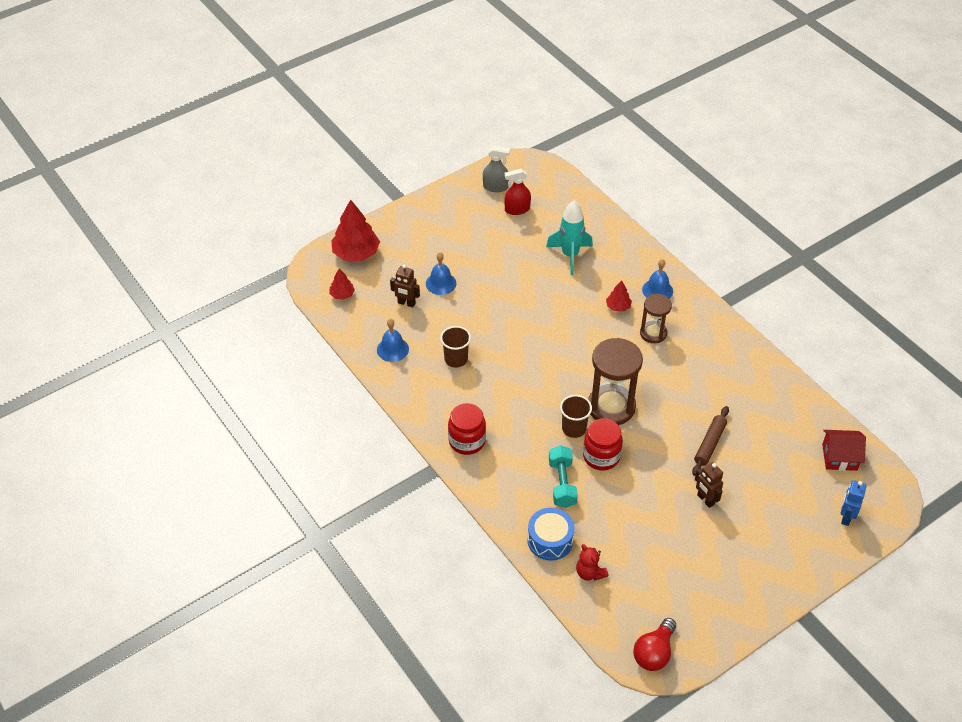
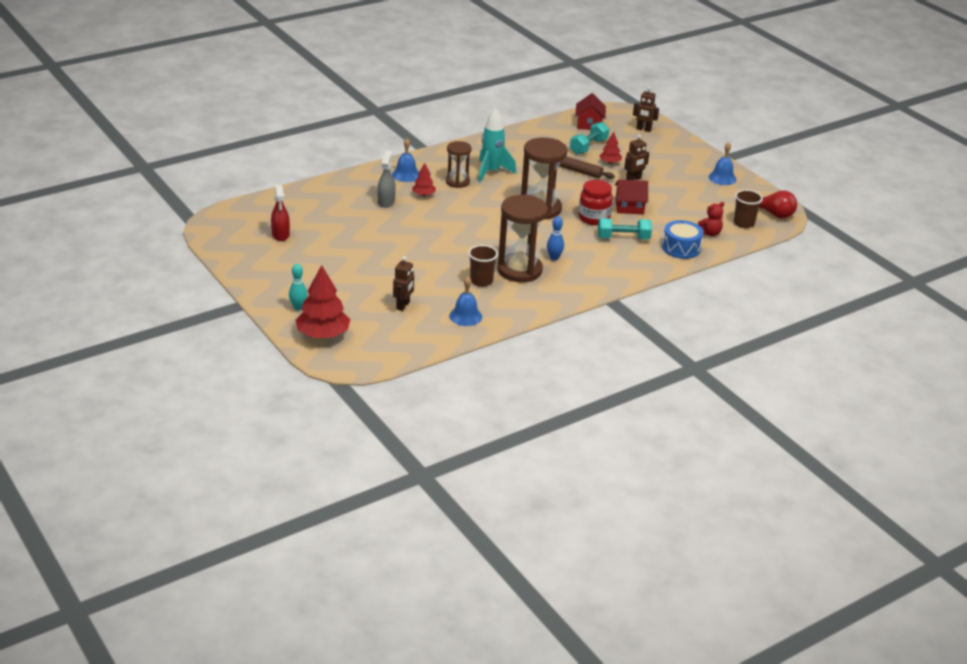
camera: 90 degrees left, 15 degrees down
red tree [329,268,355,300] -> red tree moved to [599,132,622,164]
blue bell [426,252,456,295] -> blue bell moved to [709,142,736,185]
red jar [448,403,486,455] -> none
grey spray bottle [483,146,510,192] -> grey spray bottle moved to [377,151,396,208]
turquoise rocket [546,200,593,275] -> turquoise rocket moved to [478,109,516,182]
brown cup [560,395,592,438] -> brown cup moved to [734,190,763,228]
blue robot [841,480,867,526] -> brown robot [633,87,659,132]
none -> turquoise bowling pin [289,264,308,310]
none -> brown hourglass [497,195,548,282]
none -> blue bowling pin [547,216,564,261]
none -> turquoise dumbbell [570,122,609,155]
none -> red house [615,179,648,214]

